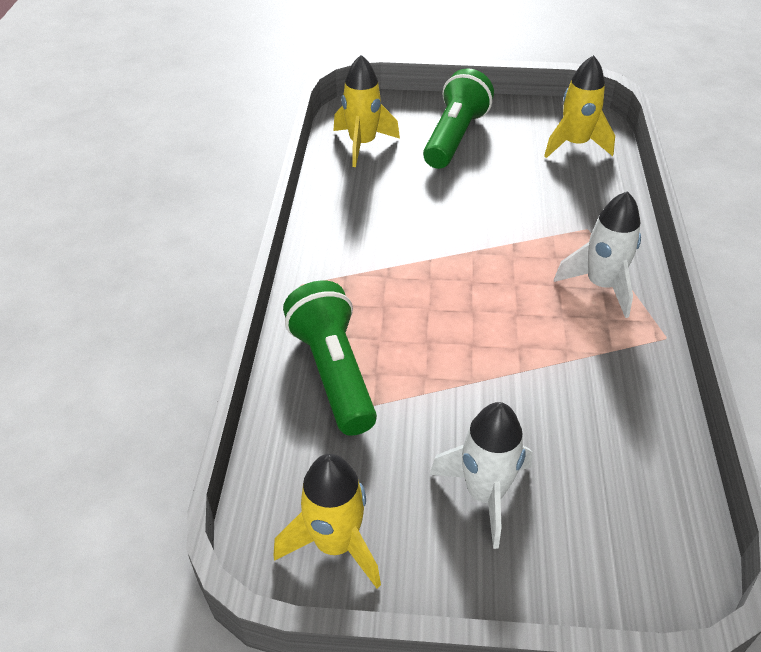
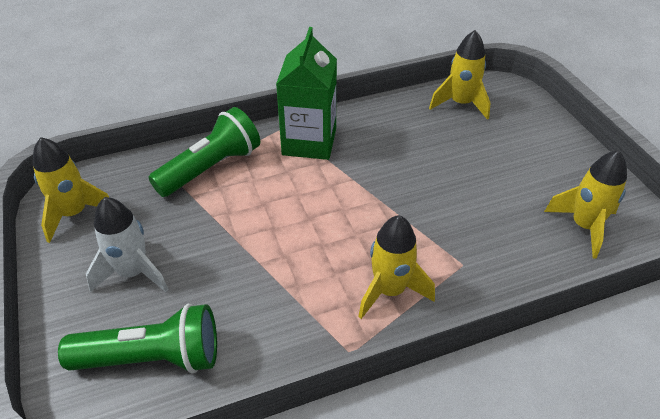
camera: 65 degrees right, 0 degrees up
green flashlight [423,68,494,169] -> green flashlight moved to [58,304,217,374]
white rocket [554,191,641,318] -> yellow rocket [358,215,435,319]
none -> green carton [276,27,337,160]

